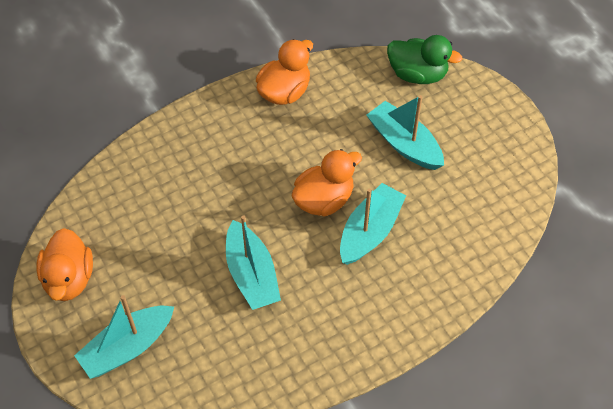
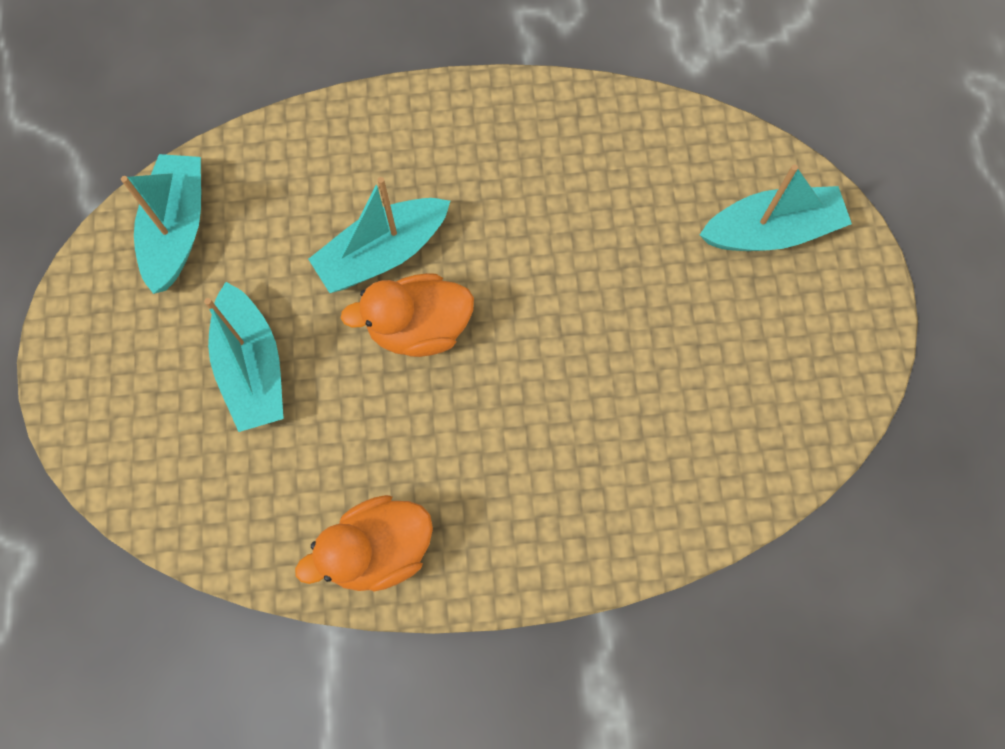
camera: 155 degrees left, 15 degrees up
orange duck [36,228,93,301] -> none
turquoise boat [226,215,281,310] -> turquoise boat moved to [121,154,201,294]
green duck [387,35,462,84] -> none

